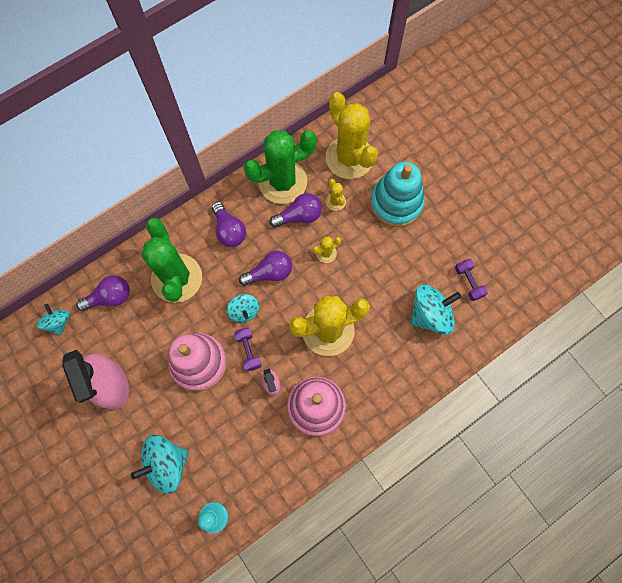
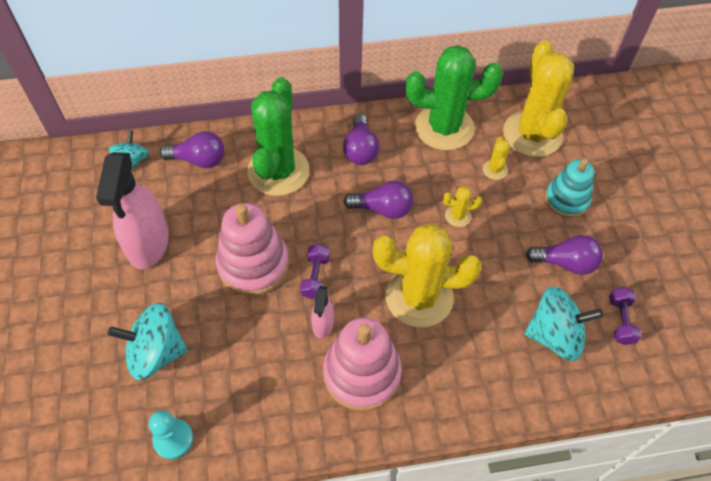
camera: 25 degrees right, 15 degrees down
turquoise spinning top [227,294,259,323] -> none
purple light bulb [270,193,322,228] -> purple light bulb moved to [526,235,603,275]
turquoise stacking toy [370,162,425,227] -> turquoise stacking toy [545,159,594,218], size x0.66

